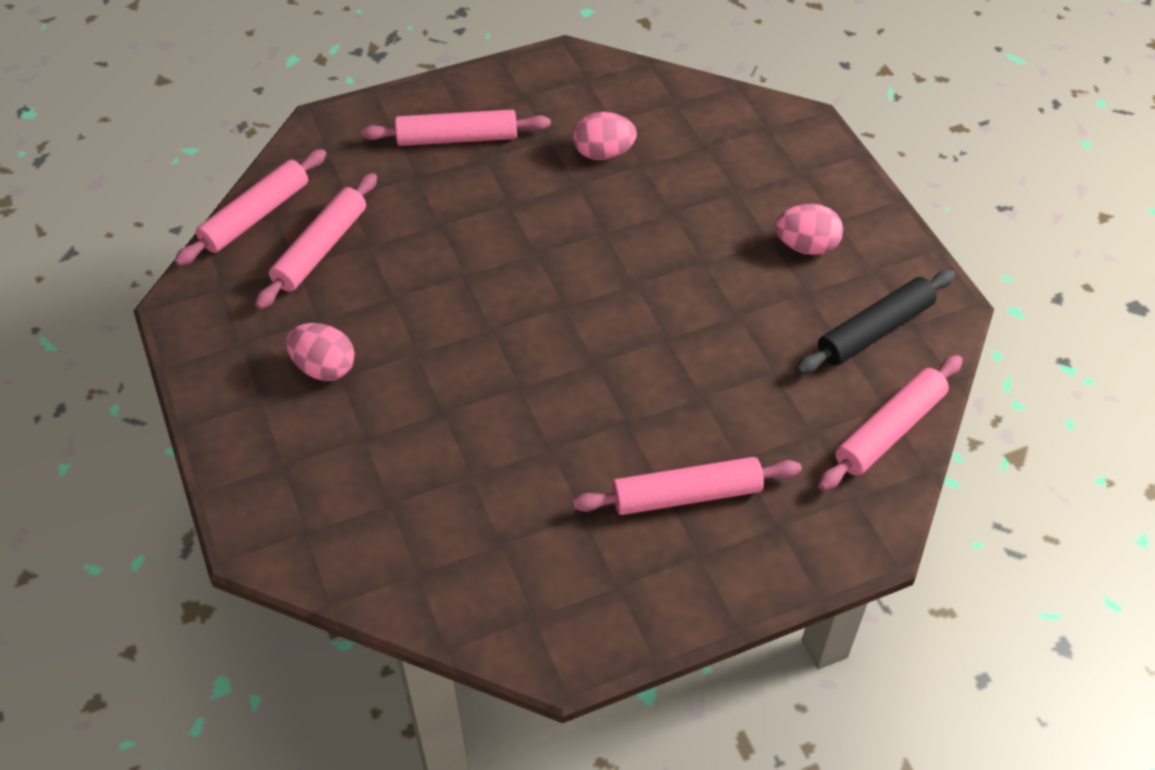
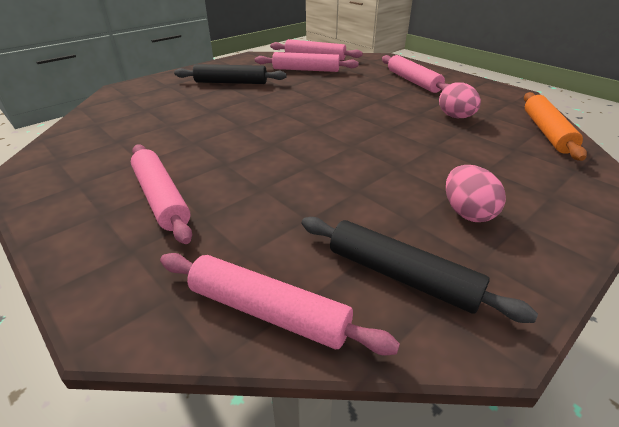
camera: 70 degrees right, 15 degrees down
pink egg [286,323,355,381] -> black rolling pin [174,64,287,84]
none -> orange rolling pin [524,92,587,161]

